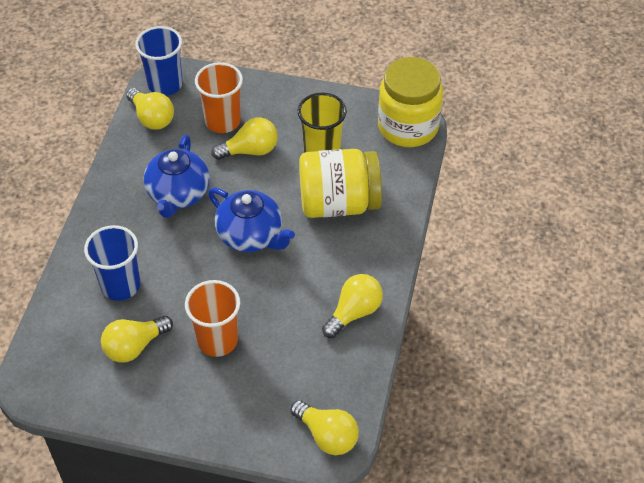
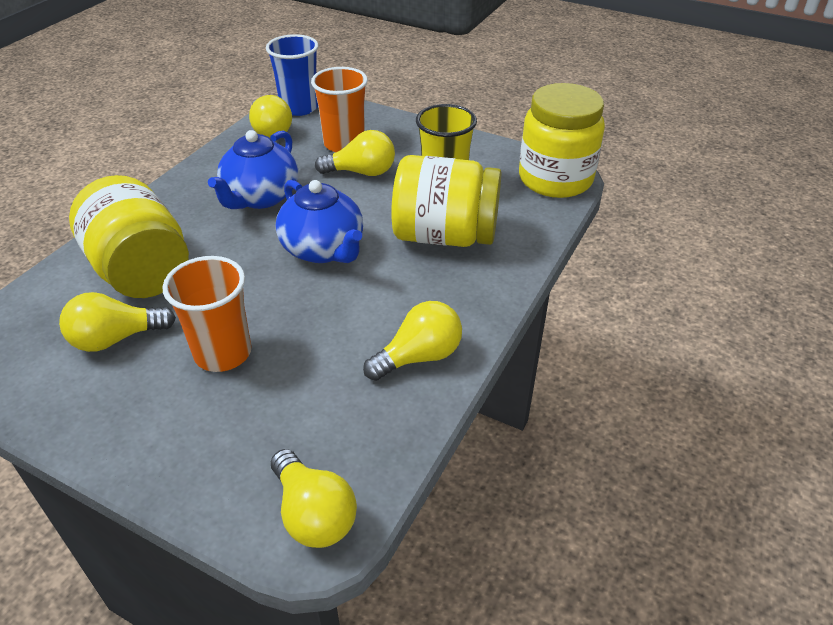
camera: 15 degrees right, 10 degrees down
blue cup [84,225,140,301] -> yellow jar [69,175,189,298]

